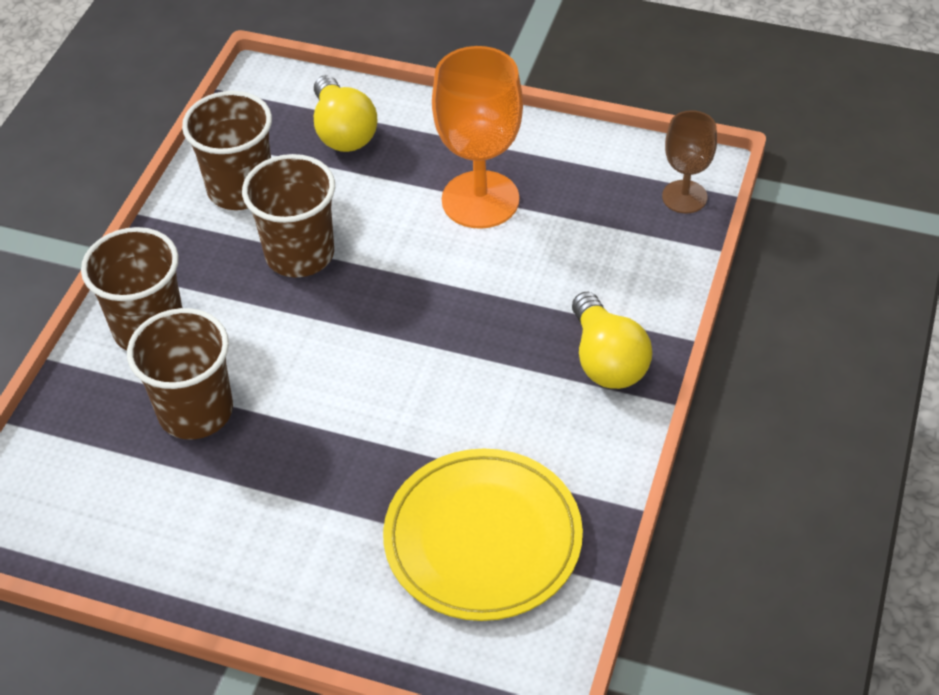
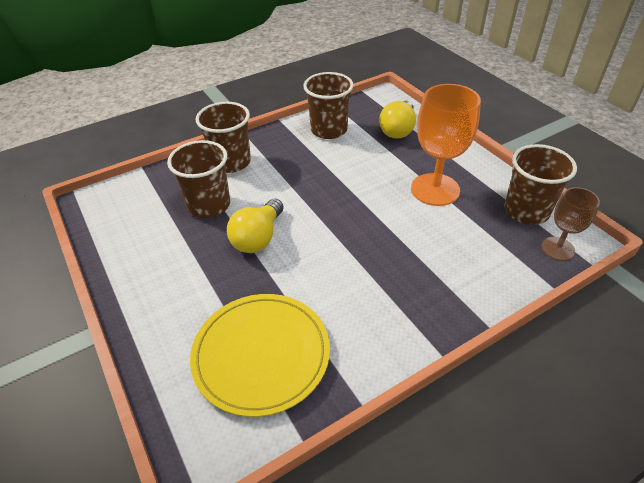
camera: 40 degrees right, 5 degrees down
brown cup [242,154,335,277] -> brown cup moved to [504,144,577,225]
yellow light bulb [572,292,652,389] -> yellow light bulb moved to [227,199,284,253]

